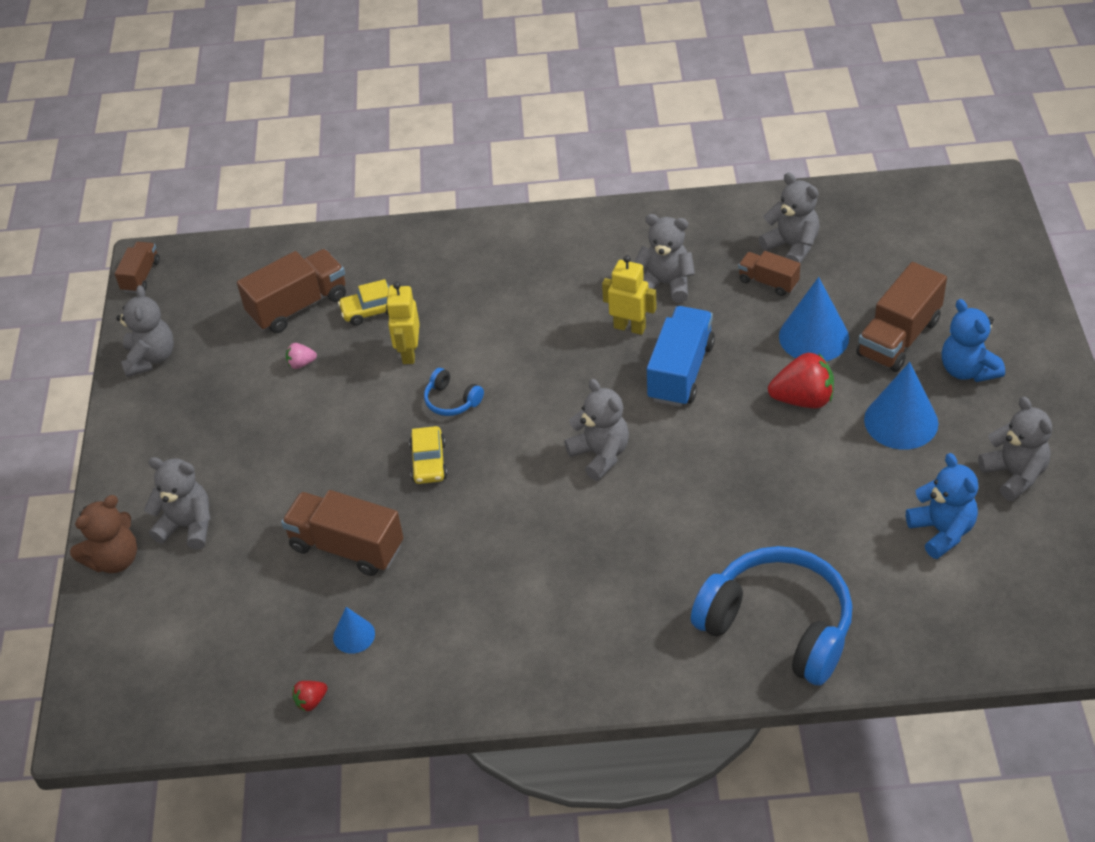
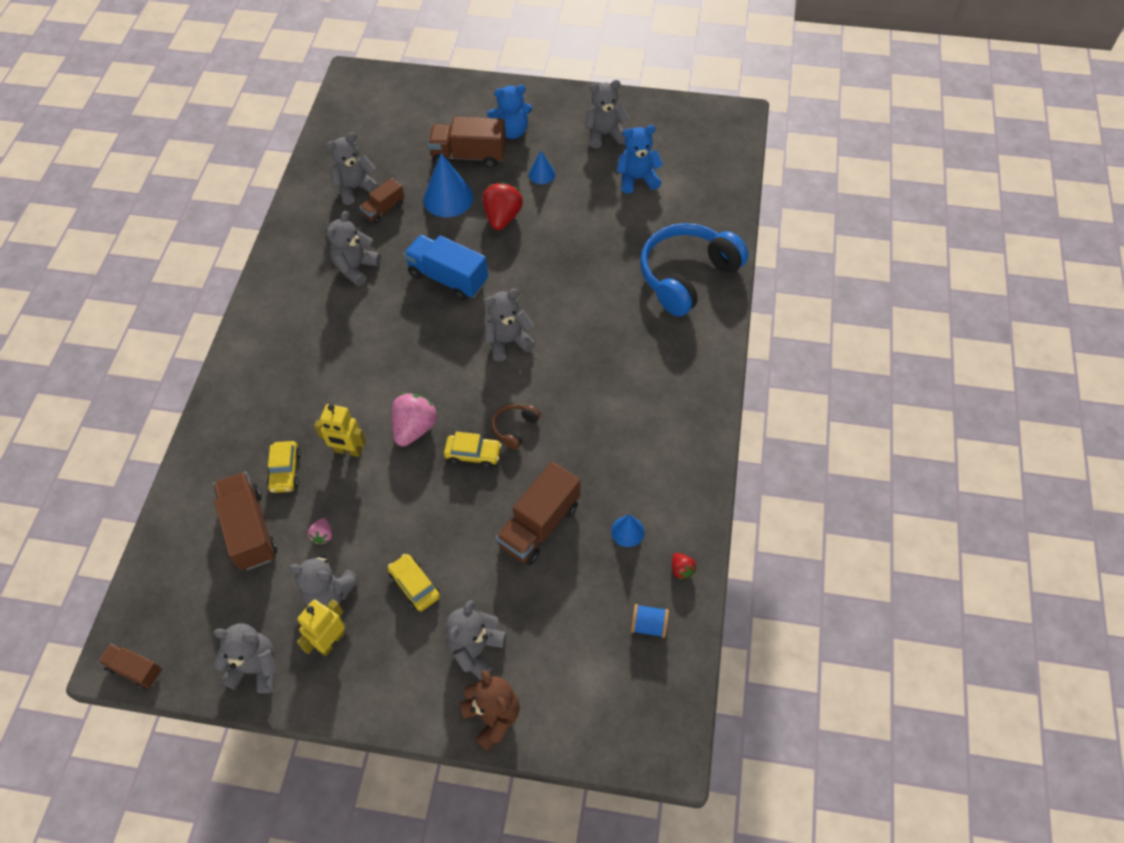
camera: 80 degrees left, 10 degrees up
blue headphones [424,368,484,416] -> pink strawberry [392,393,437,446]
yellow robot [602,255,657,335] -> yellow robot moved to [297,599,345,656]
brown truck [856,262,947,372] -> brown truck turned 135 degrees clockwise [428,116,506,168]
blue cone [864,362,938,450] -> blue cone [529,151,555,184], size x0.54
none -> grey teddy bear [289,554,359,608]
none -> yellow car [388,554,440,611]
none -> brown headphones [492,404,541,450]
none -> blue spool [631,604,669,638]

